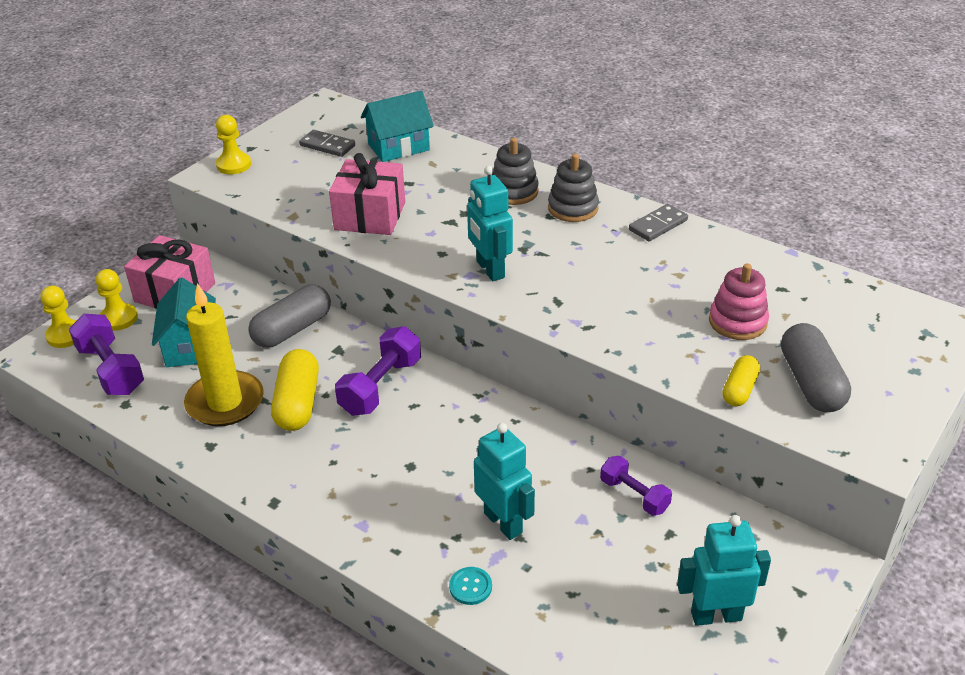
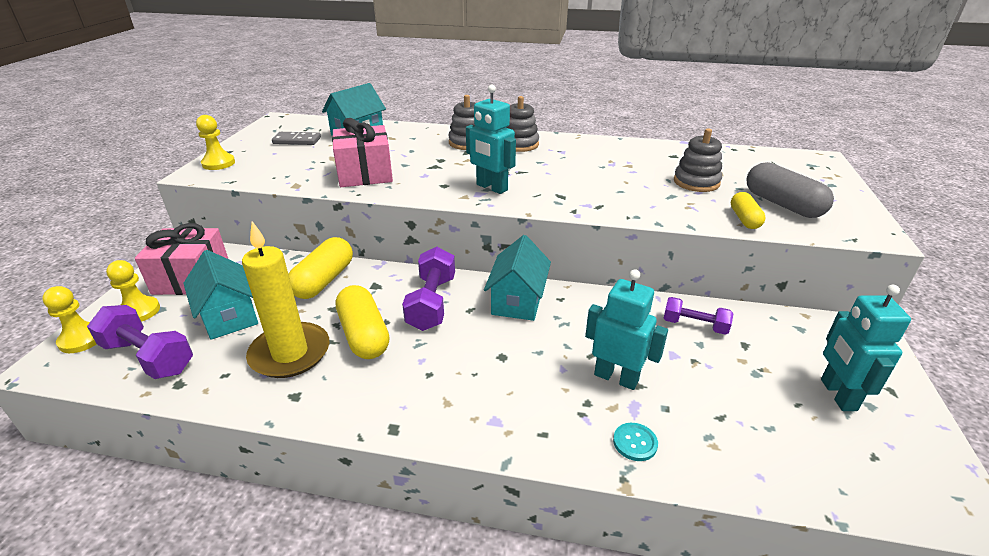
camera: 25 degrees left, 5 degrees down
grey capsule [248,285,331,348] -> yellow capsule [288,237,353,299]
grey domino [629,204,688,241] -> none
turquoise robot [677,515,771,626] -> turquoise robot turned 60 degrees counterclockwise [821,285,911,411]
pink stacking toy [709,263,769,340] -> grey stacking toy [674,128,722,192]
none -> turquoise house [484,235,551,321]

